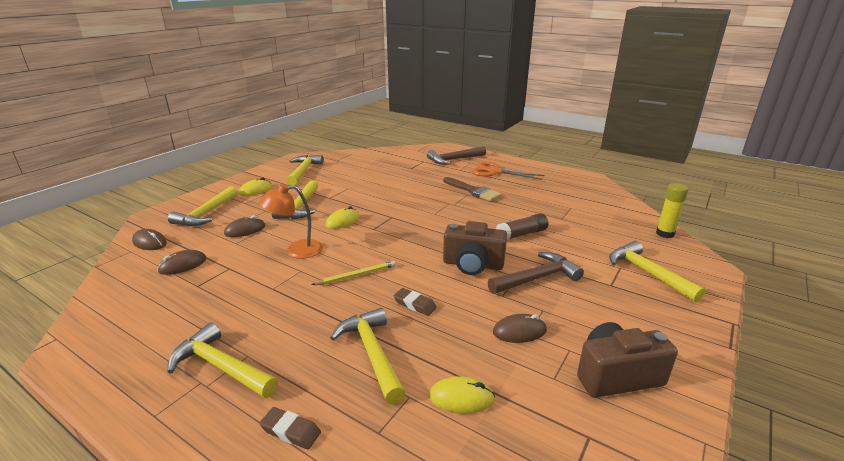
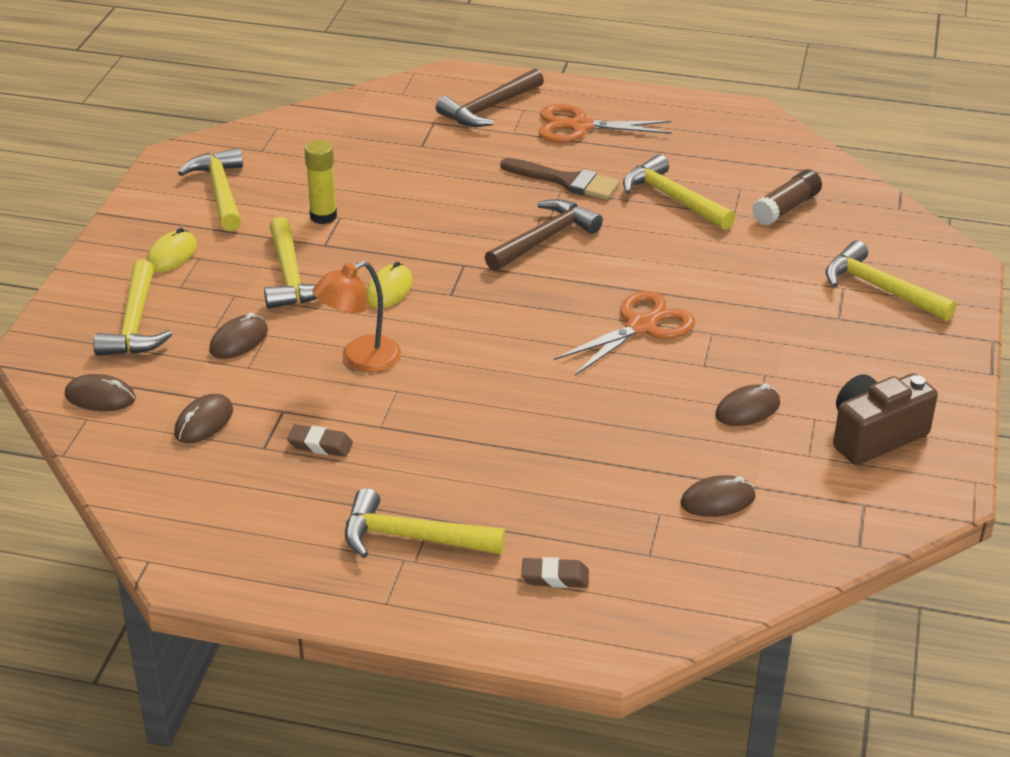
camera: 20 degrees left, 10 degrees up
yellow pencil [312,261,396,285] -> none
yellow hammer [330,308,406,404] -> yellow hammer moved to [623,154,735,230]
brown eraser [394,288,437,316] -> brown eraser moved to [287,424,353,457]
yellow mouse [429,377,495,413] -> brown mouse [680,475,756,517]
brown camera [443,221,507,275] -> orange scissors [554,291,695,376]
brown hammer [488,252,584,294] -> brown hammer moved to [485,199,603,271]
brown glue stick [496,213,548,240] -> brown glue stick moved to [752,169,822,225]
yellow glue stick [656,183,689,238] -> yellow glue stick moved to [304,140,337,224]

